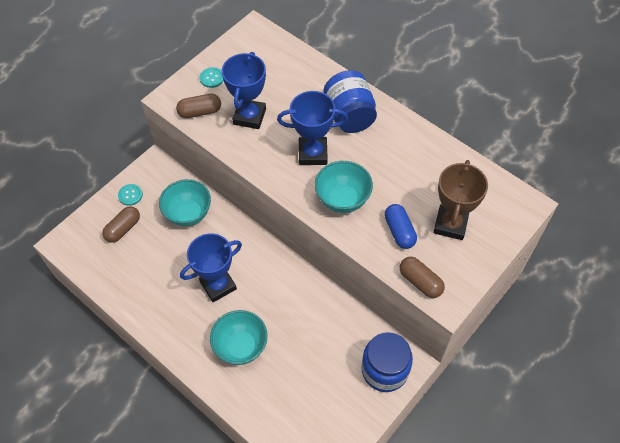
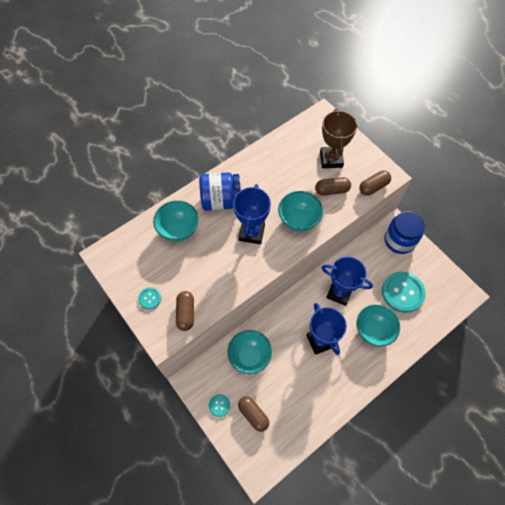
camera: 80 degrees left, 5 degrees up
blue trophy [222,52,266,129] -> blue trophy moved to [322,257,373,306]
blue capsule [385,204,417,249] -> brown capsule [315,177,351,195]
brown trophy [433,160,488,240] -> brown trophy turned 60 degrees clockwise [320,109,357,168]
none -> turquoise bowl [153,200,199,242]
none -> turquoise button [382,271,426,313]

